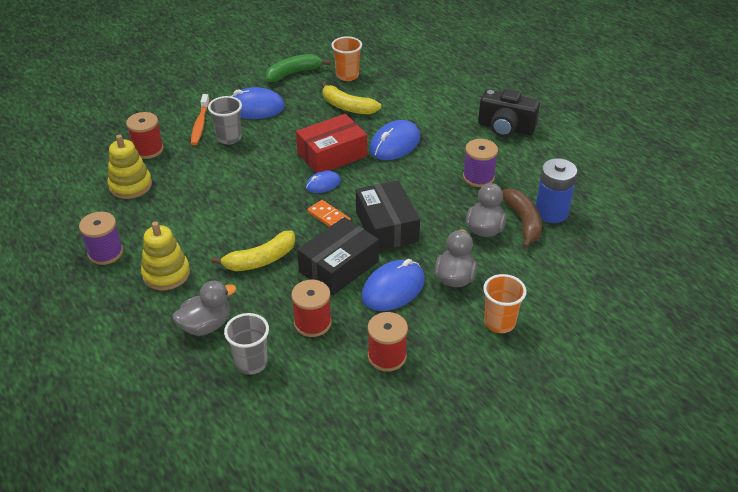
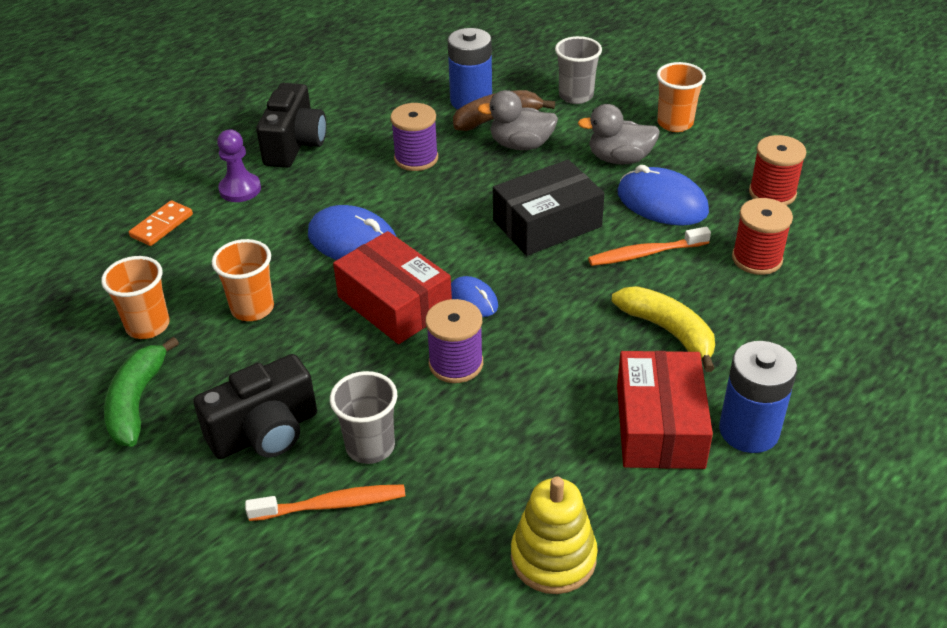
camera: 100 degrees left, 0 degrees up
purple spool [79,212,123,265] -> purple spool moved to [425,299,483,383]
red spool [126,112,164,159] -> none
yellow stacking toy [141,221,190,290] -> blue battery [719,341,797,453]
grey duck [172,281,236,336] -> none
grey cup [224,313,269,375] -> grey cup moved to [555,36,602,104]
blue mouse [231,87,285,119] -> black camera [193,354,317,459]
green banana [265,54,330,82] -> green banana turned 45 degrees clockwise [104,337,179,447]
black box [297,217,379,296] -> orange toothbrush [588,227,711,266]
orange domino [307,200,351,227] -> orange domino moved to [129,200,193,246]
yellow banana [322,81,381,115] -> orange cup [212,239,274,321]
none -> purple pawn [217,129,261,202]
none -> red box [617,351,713,469]

